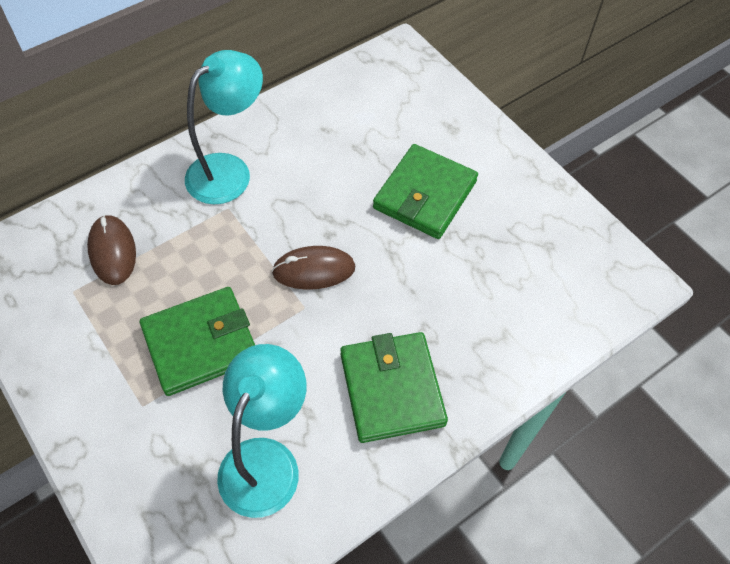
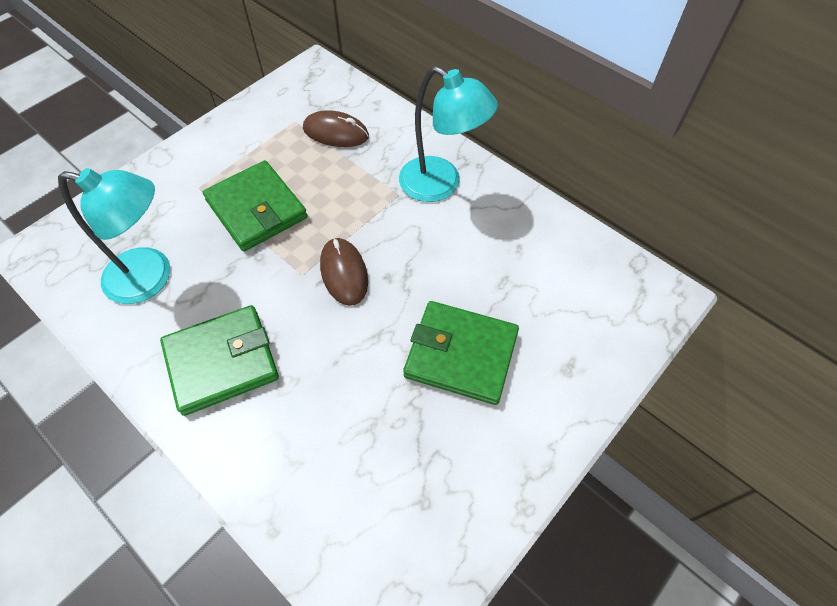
camera: 80 degrees right, 0 degrees up
brown mouse [87,215,136,285] -> brown mouse turned 45 degrees clockwise [303,110,369,147]

